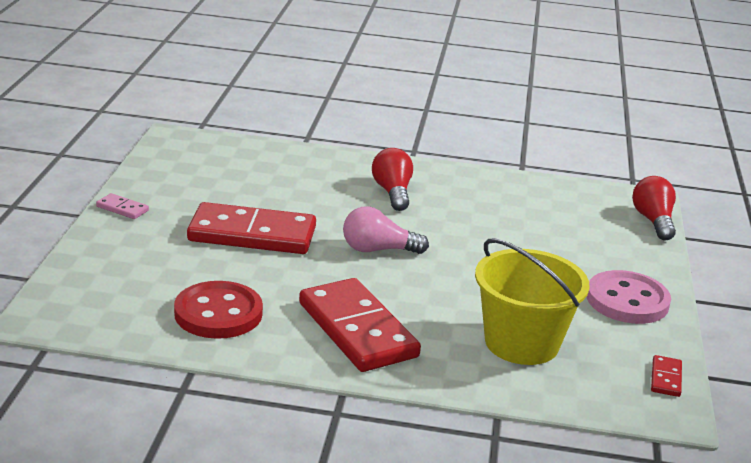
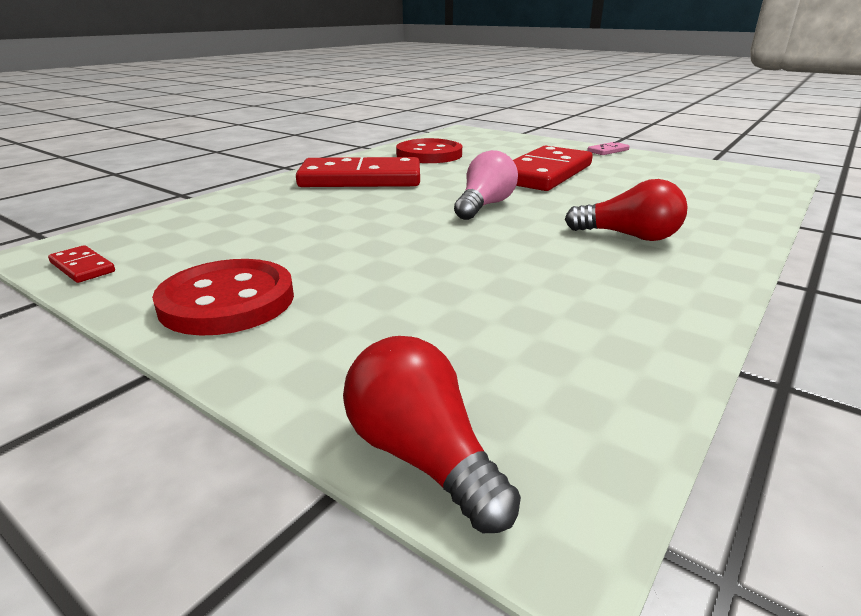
camera: 120 degrees right, 0 degrees up
yellow bucket [475,238,590,365] -> none
pink button [587,270,671,324] -> red button [152,259,294,336]
red light bulb [632,176,676,240] -> red light bulb turned 150 degrees counterclockwise [343,336,521,533]

